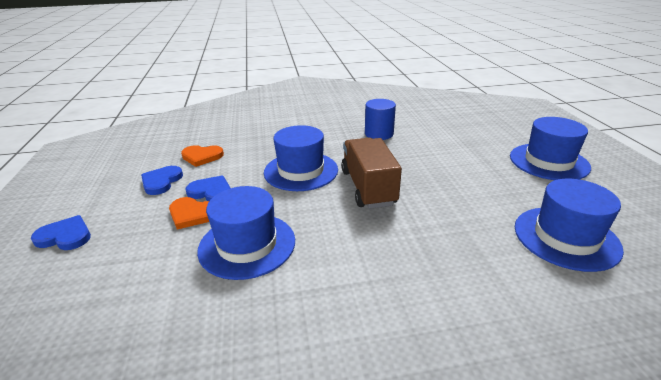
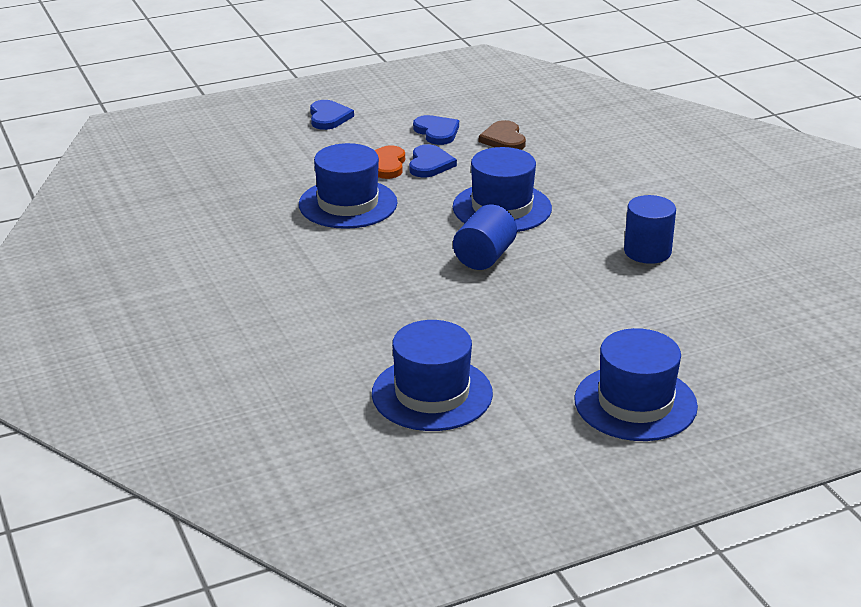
camera: 75 degrees right, 0 degrees up
blue heart [141,166,183,195] -> blue heart turned 60 degrees clockwise [413,115,459,145]
orange heart [181,145,224,167] -> brown heart [479,120,526,150]
brown truck [341,138,402,209] -> blue cylinder [453,205,517,270]

